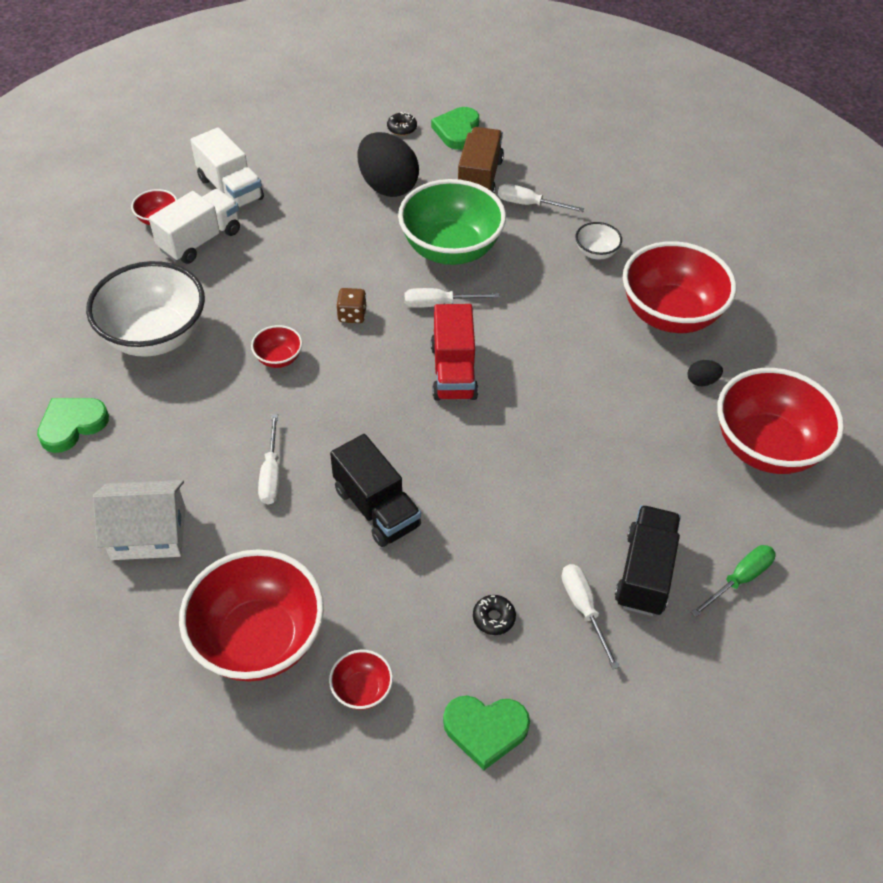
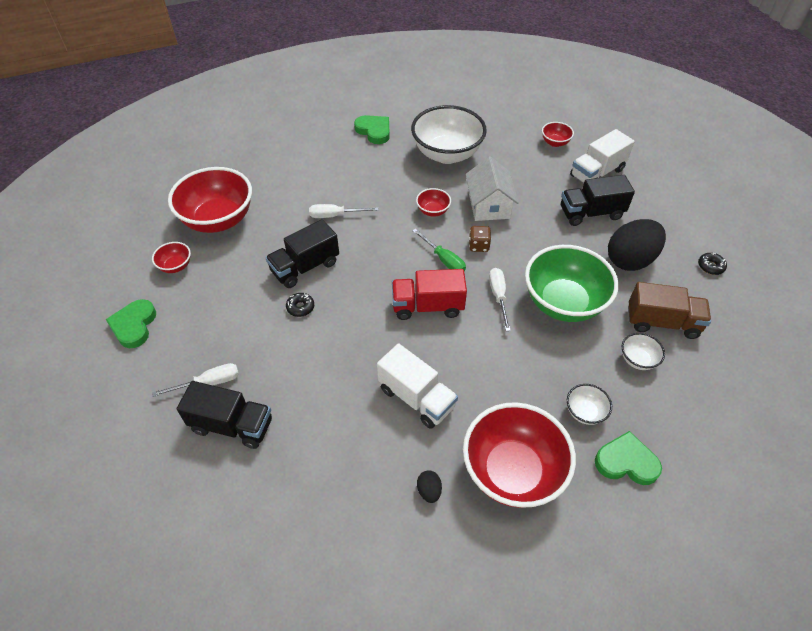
camera: 90 degrees right, 0 degrees up
white house [93,480,185,560] -> white house moved to [466,156,519,221]
white truck [149,189,240,264] -> white truck moved to [377,343,458,429]
green heart [431,107,479,150] -> green heart moved to [595,431,662,485]
black donut [473,595,516,635] -> black donut moved to [286,293,314,317]
white screwdriver [498,184,584,212] -> white bowl [622,333,665,370]
green screwdriver [691,545,776,617] -> green screwdriver moved to [412,229,466,271]
red bowl [717,368,844,474] -> none
none -> black truck [561,175,635,226]

